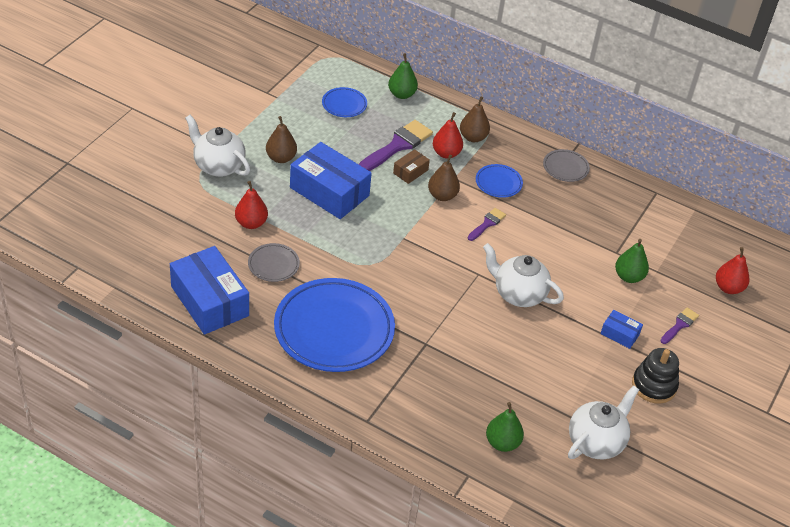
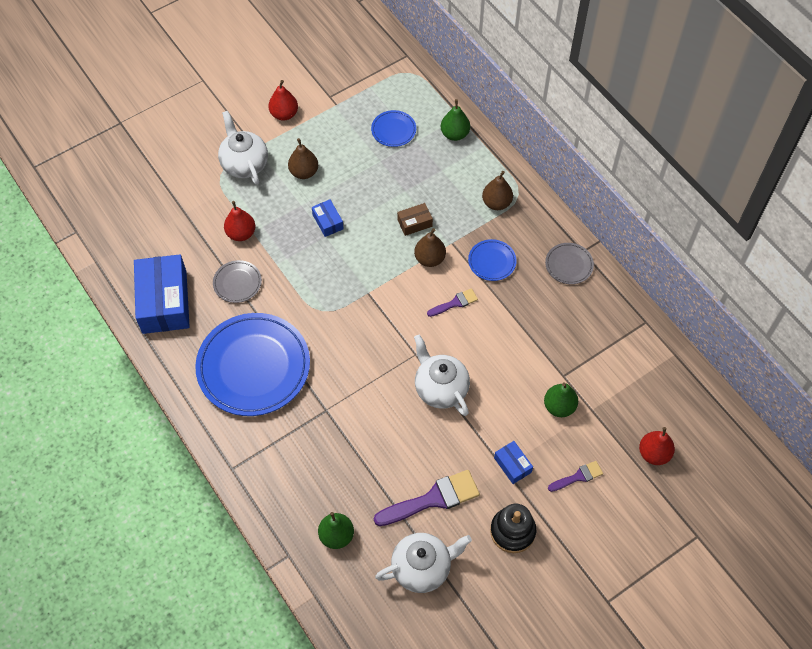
camera: 30 degrees right, 15 degrees up
blue box [290,142,372,219] -> blue box [312,200,344,237], size x0.46
purple brush [359,120,433,171] -> purple brush moved to [374,470,480,526]
red pear [433,112,463,159] -> red pear moved to [268,80,298,121]

